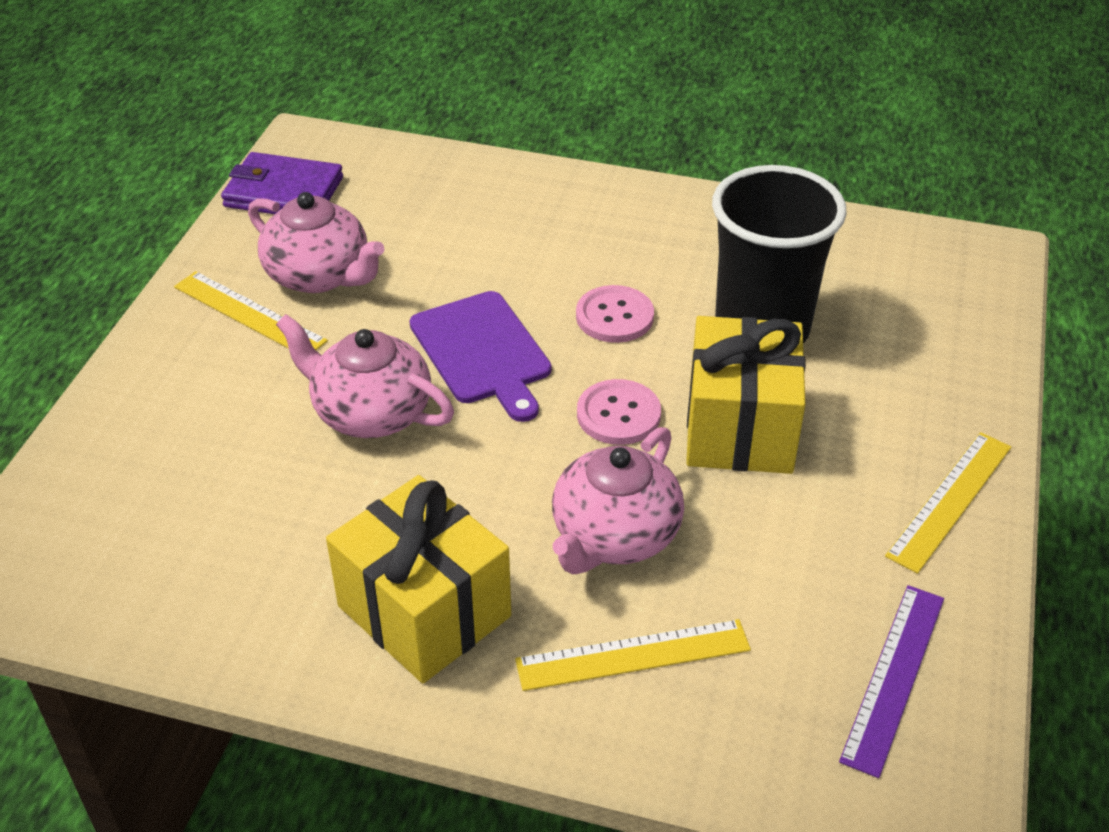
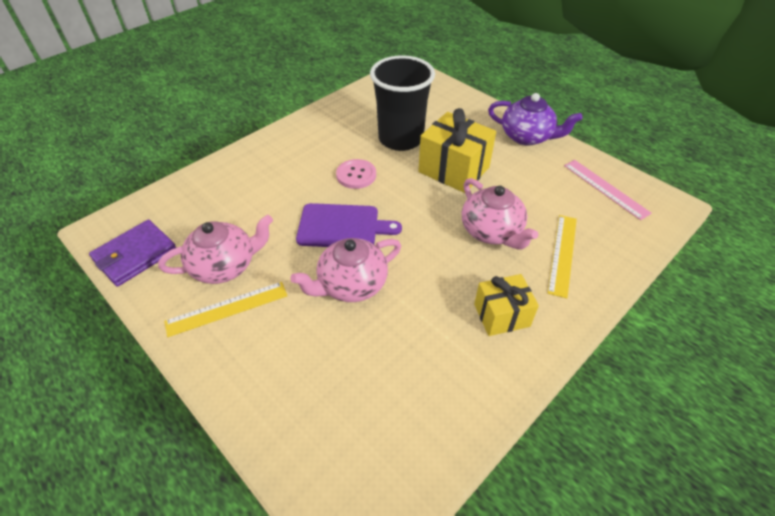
camera: 60 degrees left, 5 degrees up
yellow gift [326,475,511,683] -> yellow gift [474,274,539,336], size x0.63
pink button [577,379,661,445] -> none
purple ruler [839,585,944,778] -> pink ruler [564,160,652,220]
yellow ruler [885,432,1011,574] -> purple teapot [488,93,582,146]

